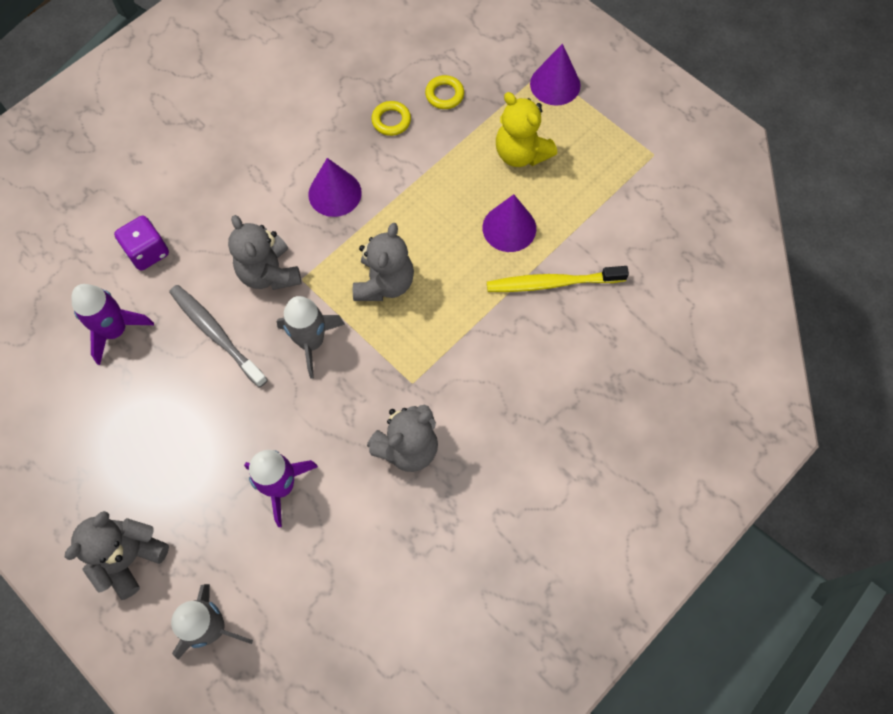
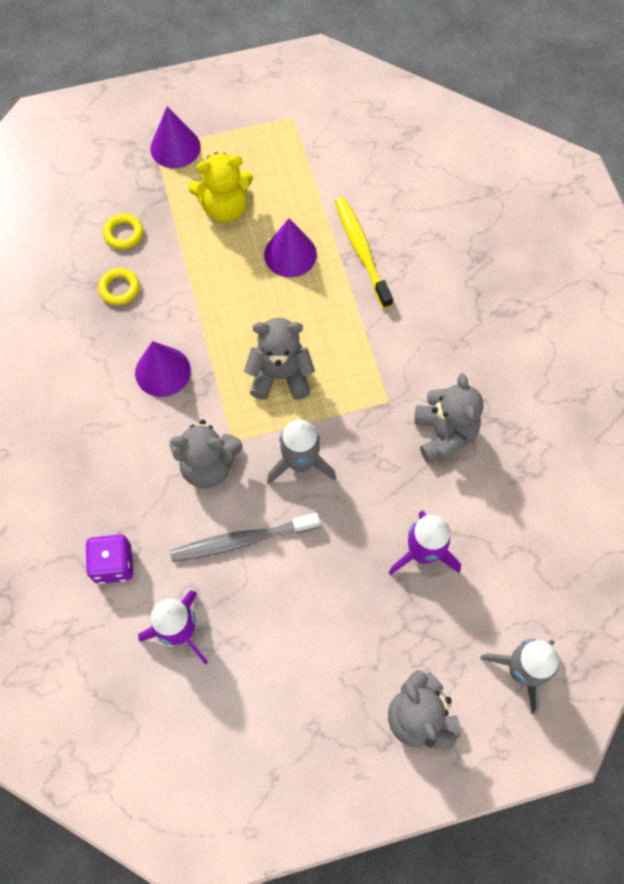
camera: 60 degrees left, 0 degrees up
grey teddy bear [353,222,414,301] -> grey teddy bear turned 45 degrees counterclockwise [244,317,315,400]
yellow toothbrush [487,266,629,292] -> yellow toothbrush turned 135 degrees clockwise [335,197,393,309]

